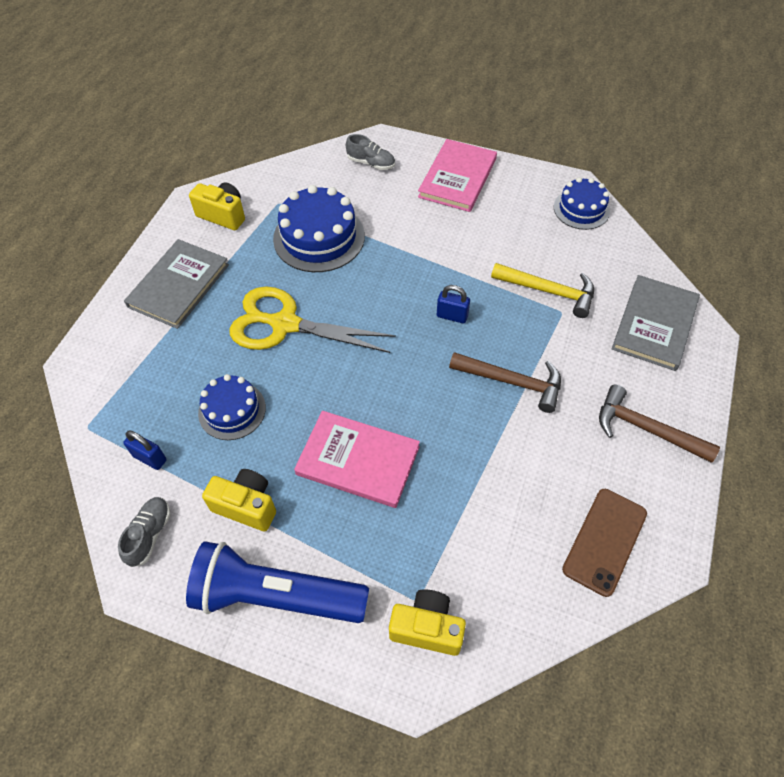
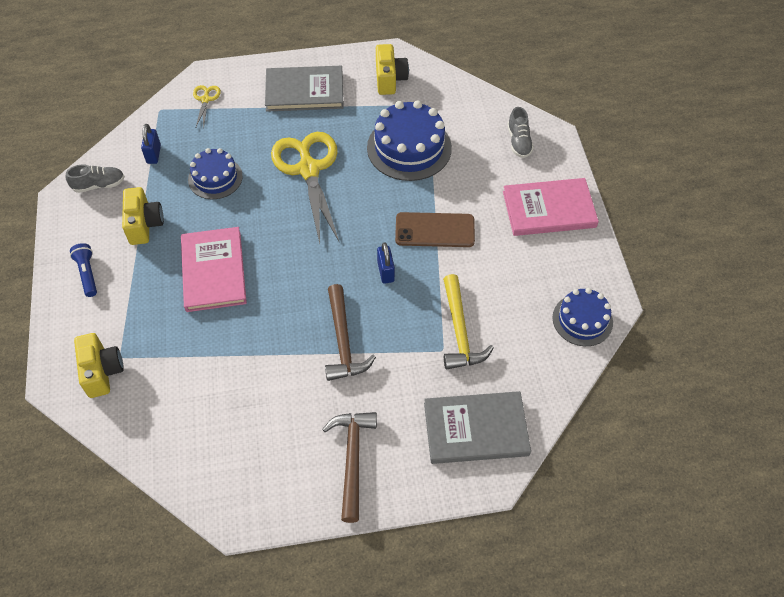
camera: 60 degrees right, 0 degrees up
blue flashlight [186,542,369,623] -> blue flashlight [70,243,97,297], size x0.43
brown phone [562,489,647,597] -> brown phone moved to [395,212,475,247]
none -> yellow scissors [193,85,221,128]

